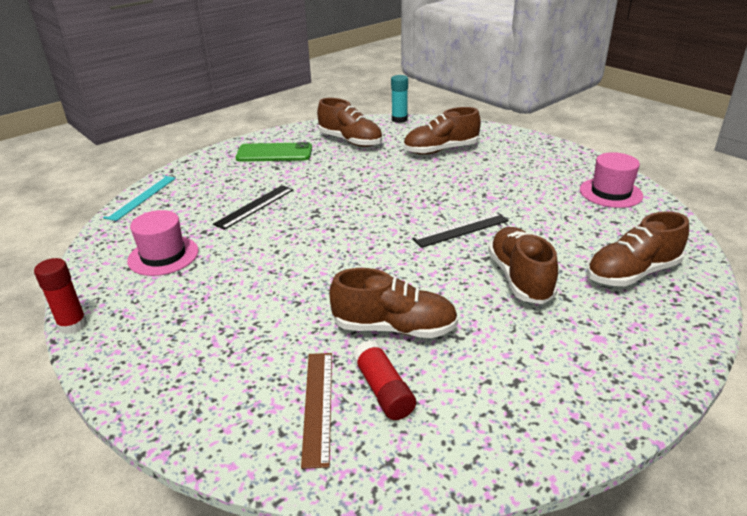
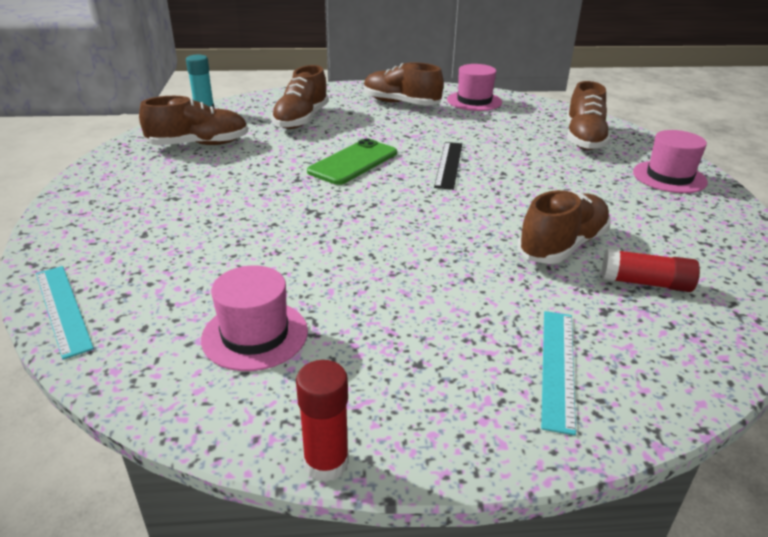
camera: 55 degrees left, 0 degrees up
black ruler [213,185,293,230] -> none
green phone [236,142,312,162] -> green phone moved to [307,138,397,185]
brown ruler [301,353,332,469] -> none
brown shoe [488,227,558,304] -> brown shoe moved to [364,62,444,106]
none -> turquoise ruler [541,311,576,435]
none -> pink hat [633,130,708,193]

